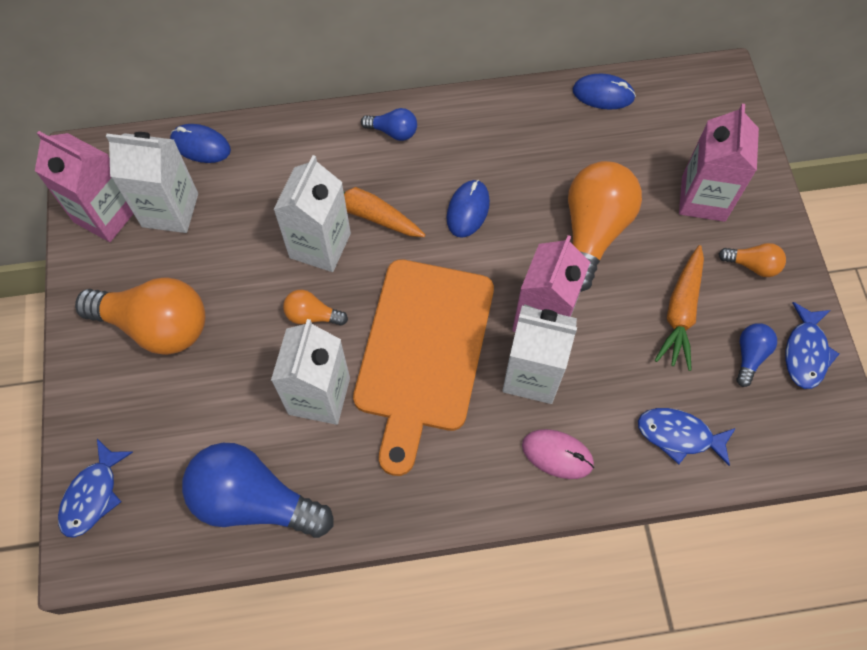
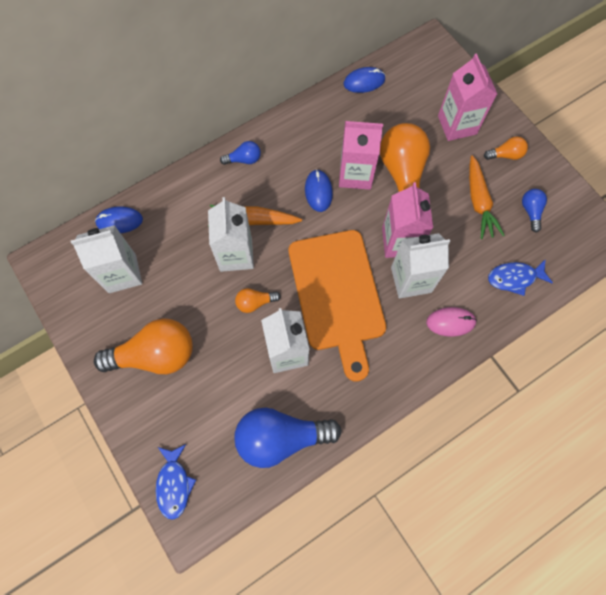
camera: 25 degrees left, 5 degrees up
pink carton [35,131,133,242] -> pink carton moved to [339,121,383,190]
blue fish [786,302,839,389] -> none

